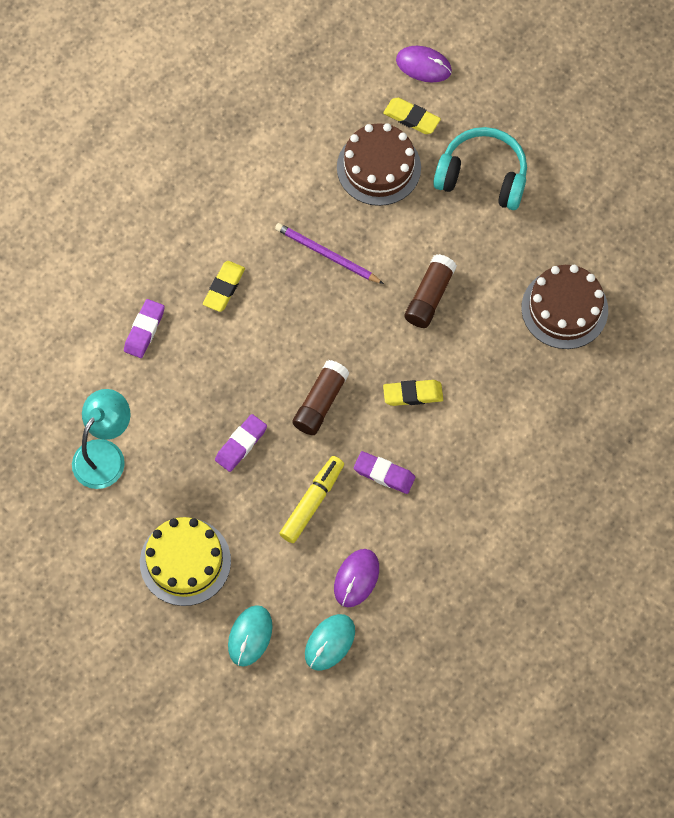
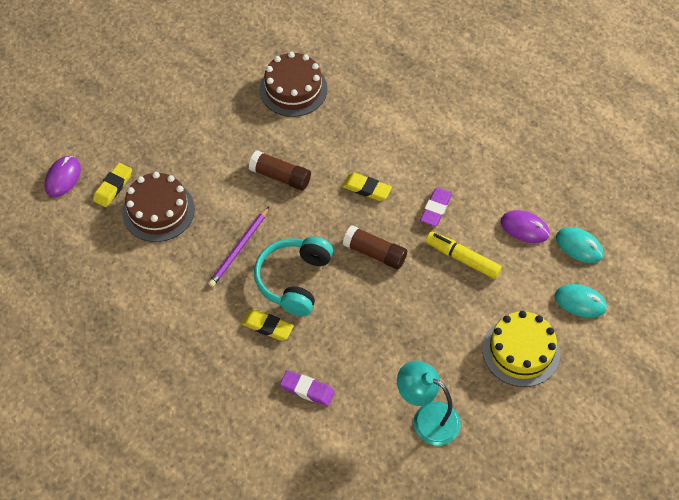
camera: 90 degrees left, 10 degrees down
purple eraser [215,414,267,472] -> none
yellow eraser [383,380,443,406] -> yellow eraser turned 60 degrees counterclockwise [342,173,392,201]
turquoise headphones [433,127,527,210] -> turquoise headphones moved to [254,236,333,316]

